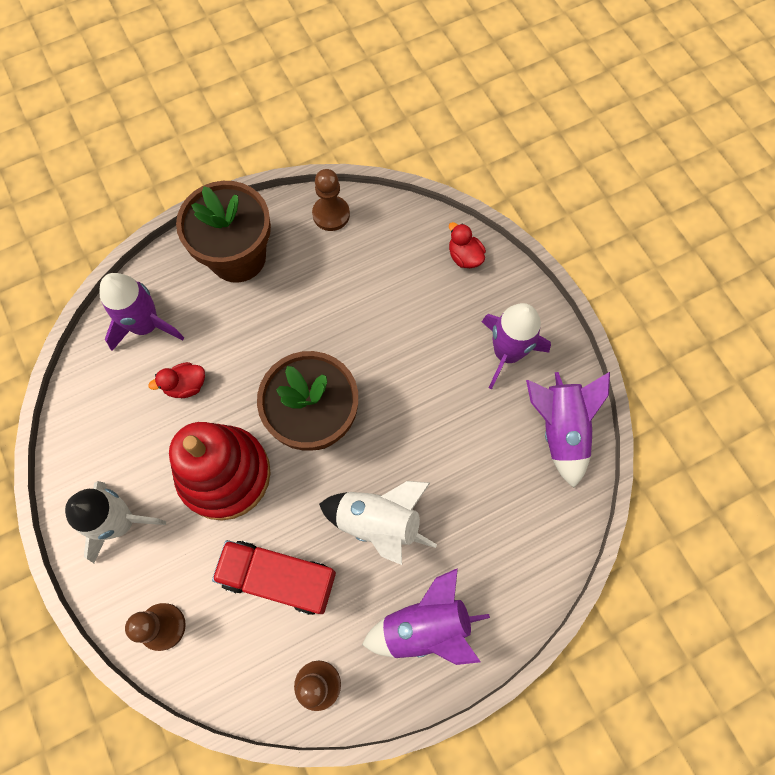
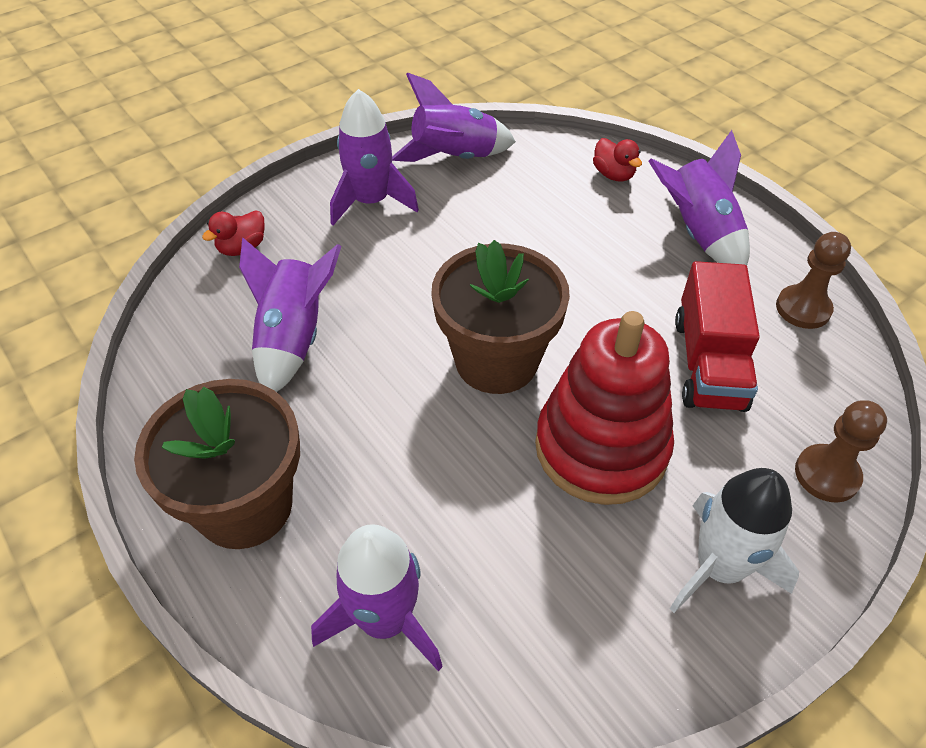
camera: 100 degrees left, 20 degrees down
red duck [148,362,205,398] -> red duck moved to [593,138,642,182]
brown pawn [312,169,350,231] -> none
white rocket [319,481,437,565] -> none
none -> purple rocket [239,237,341,392]

